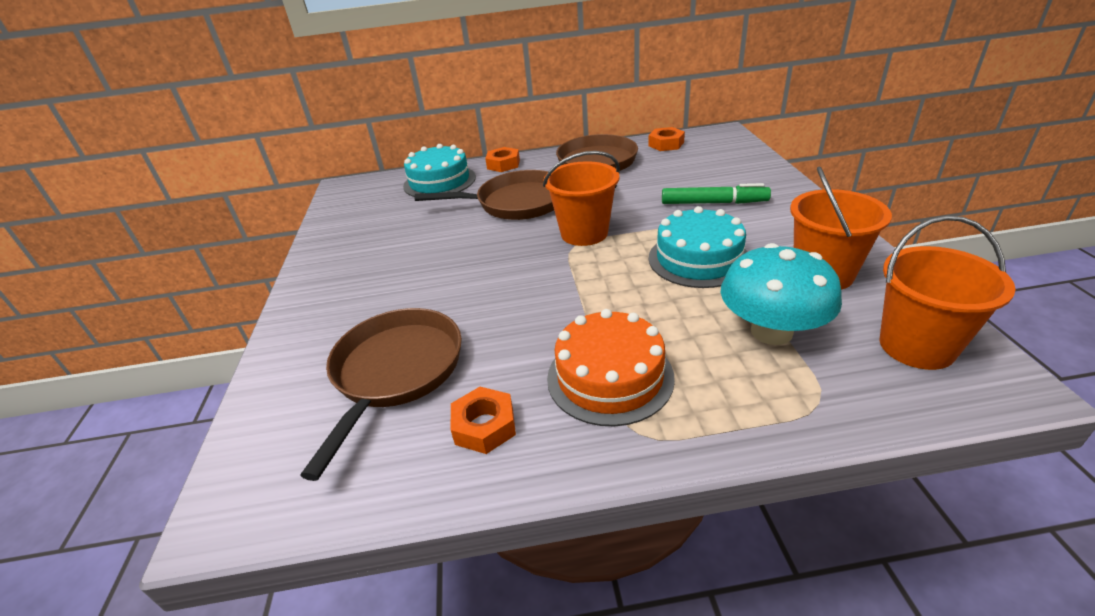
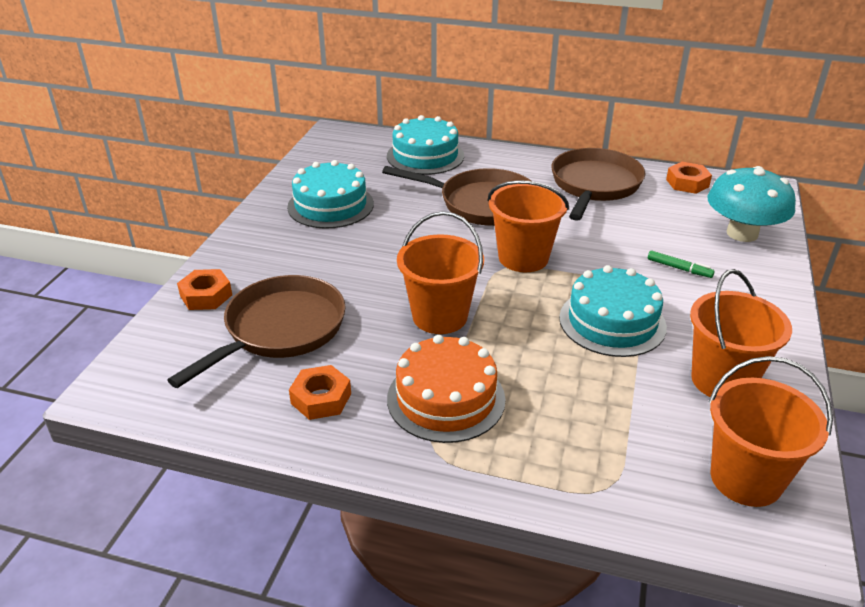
camera: 20 degrees right, 0 degrees up
orange nut [485,147,520,172] -> orange nut moved to [177,269,232,310]
green marker [662,183,771,204] -> green marker [648,250,715,278], size x0.56
turquoise mushroom [721,243,842,345] -> turquoise mushroom moved to [708,166,796,242]
none -> turquoise cake [287,160,374,229]
none -> orange bucket [397,211,484,334]

